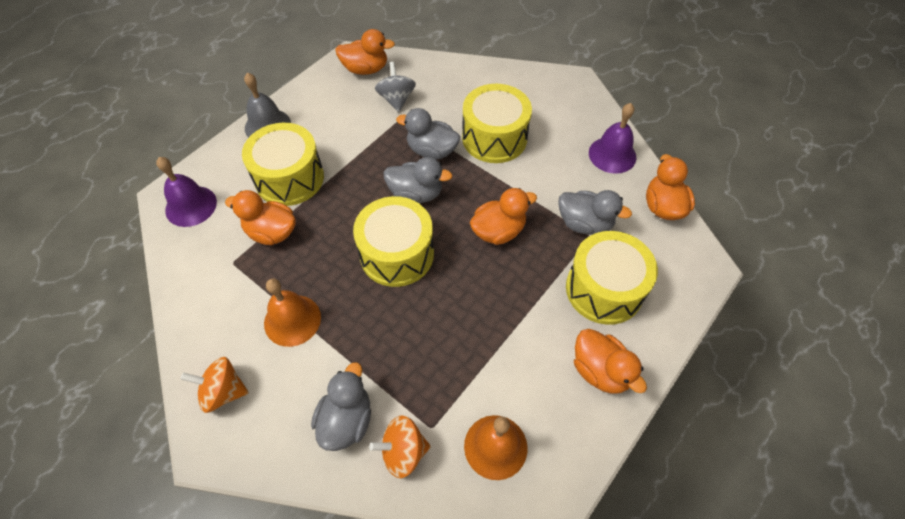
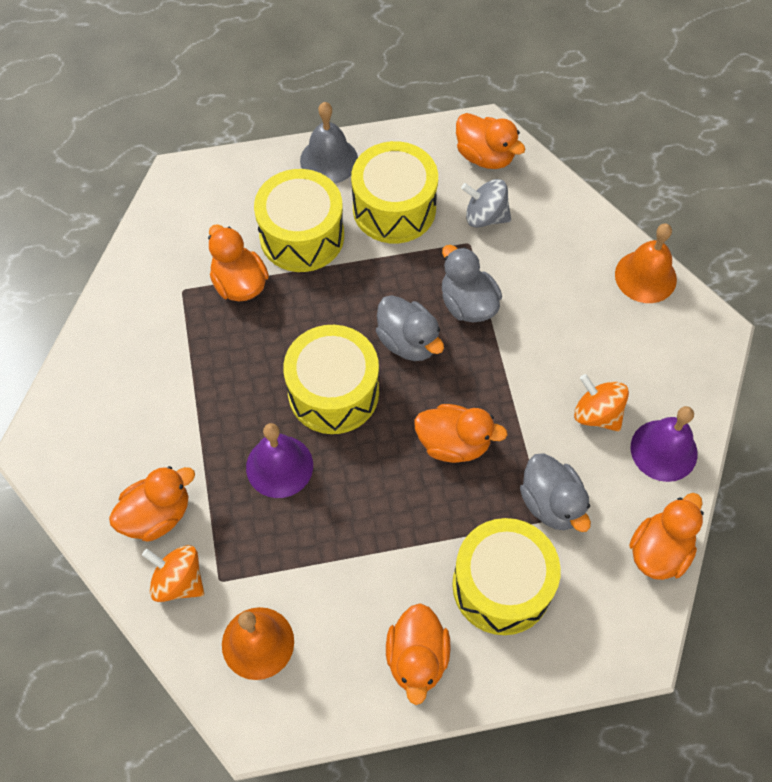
camera: 40 degrees right, 5 degrees up
purple bell [156,157,217,227] -> purple bell moved to [246,423,313,498]
orange spinning top [181,357,249,413] -> orange spinning top moved to [574,374,629,432]
orange bell [264,278,321,347] -> orange bell moved to [615,223,677,303]
grey duck [311,362,371,451] -> orange duck [109,466,195,542]
grey spinning top [375,62,416,112] -> grey spinning top turned 105 degrees counterclockwise [461,179,511,228]
yellow drum [462,84,532,163] -> yellow drum moved to [351,141,438,243]

